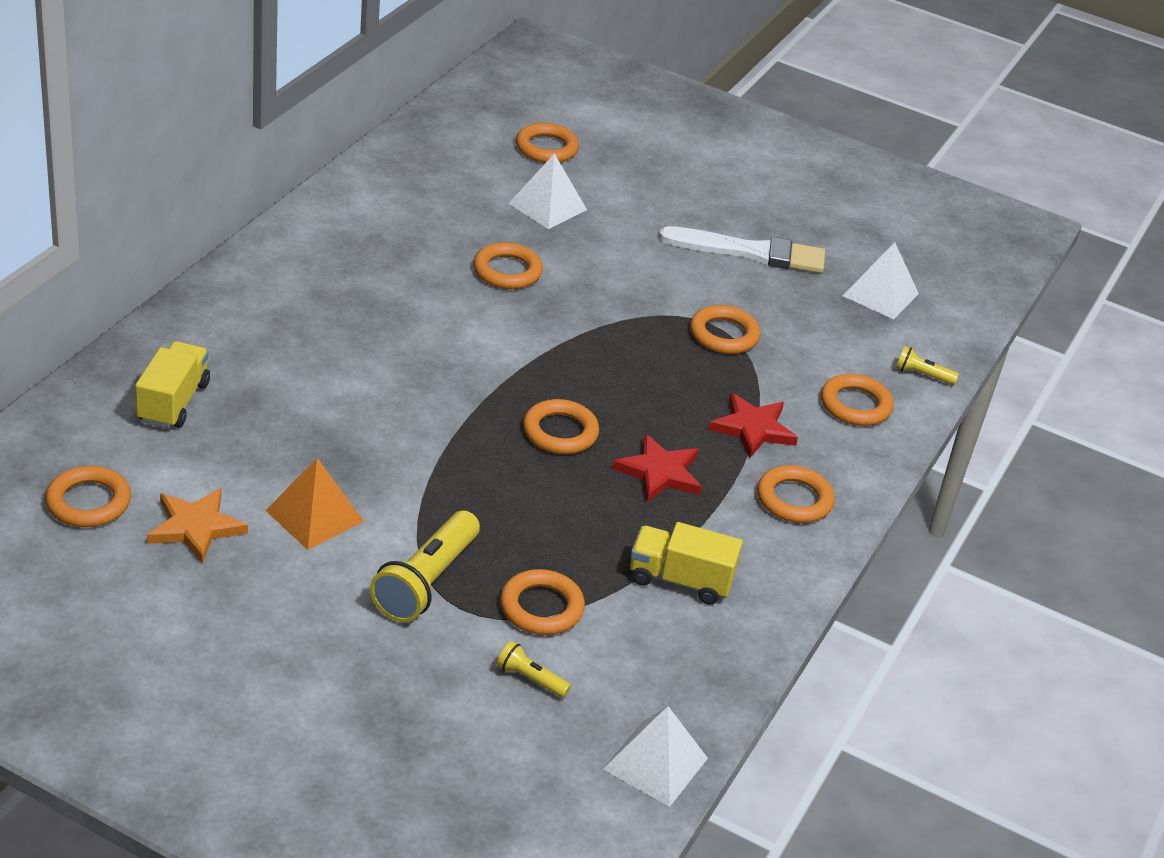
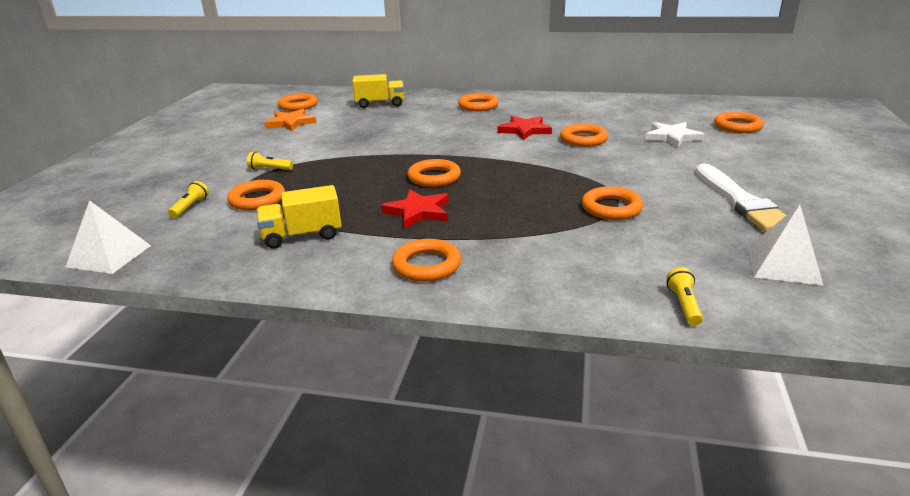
camera: 80 degrees right, 10 degrees down
orange pyramid [266,458,364,550] -> none
yellow flashlight [370,511,480,622] -> yellow flashlight [247,152,293,170], size x0.49
white pyramid [508,154,587,229] -> white star [645,122,705,148]
yellow truck [630,522,743,605] -> yellow truck turned 105 degrees counterclockwise [257,185,342,248]
red star [708,393,798,458] -> red star moved to [498,116,552,140]
orange ring [821,374,894,426] -> orange ring moved to [458,93,499,111]

